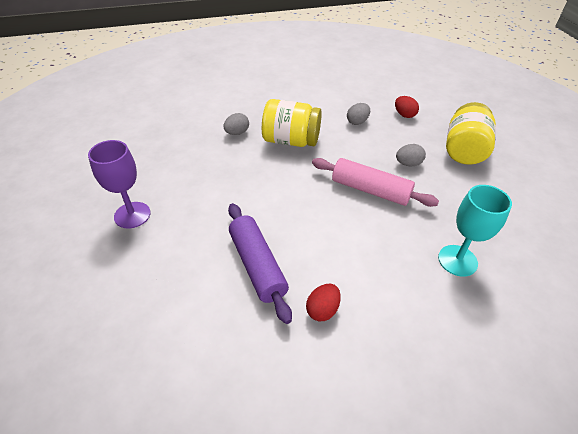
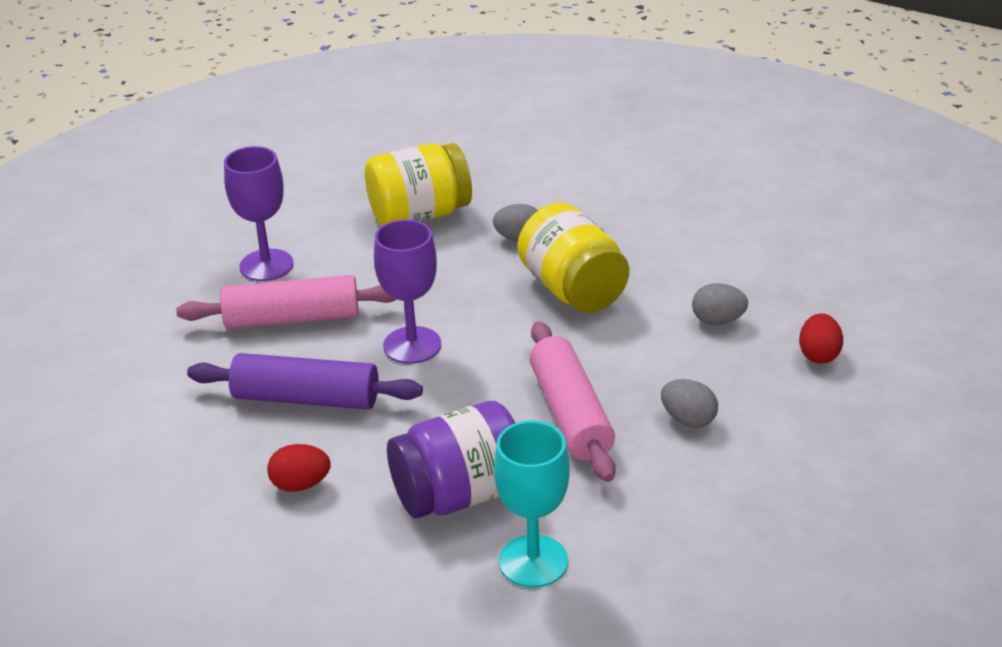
camera: 50 degrees right, 10 degrees down
purple rolling pin [228,203,292,324] -> purple rolling pin turned 75 degrees clockwise [187,353,423,410]
yellow jar [446,102,496,165] -> yellow jar moved to [365,143,472,226]
none -> pink rolling pin [176,275,397,329]
none -> purple goblet [374,219,441,364]
none -> purple jar [387,401,515,518]

